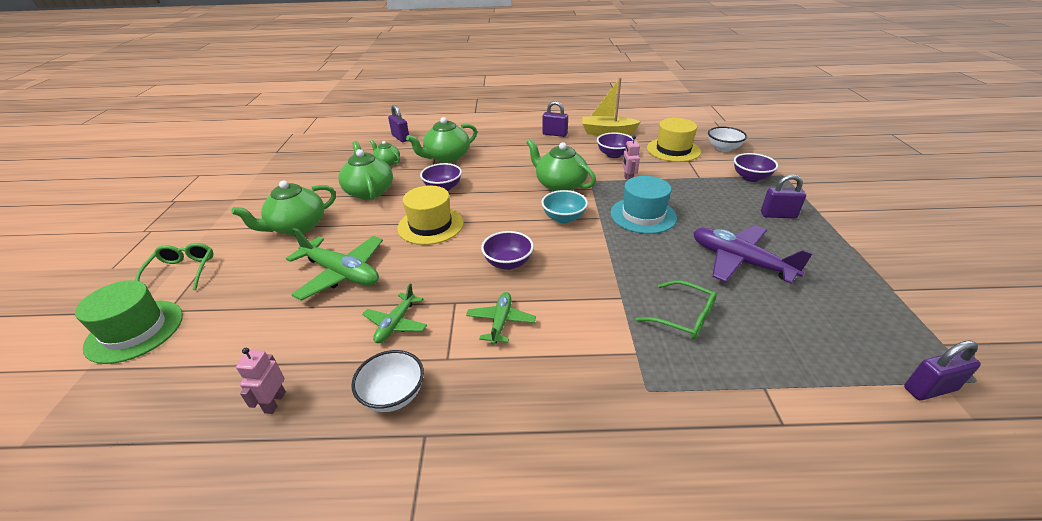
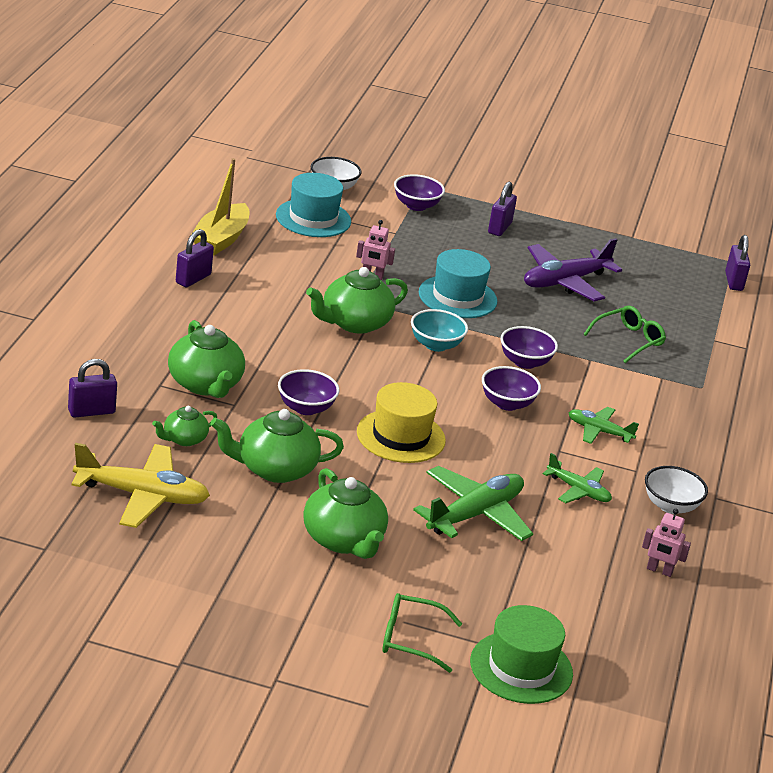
camera: 80 degrees left, 5 degrees down
purple bowl [597,132,635,158] -> purple bowl moved to [500,326,558,369]
yellow hat [647,118,701,162] -> turquoise hat [276,173,351,237]
none -> yellow plane [71,443,210,528]

